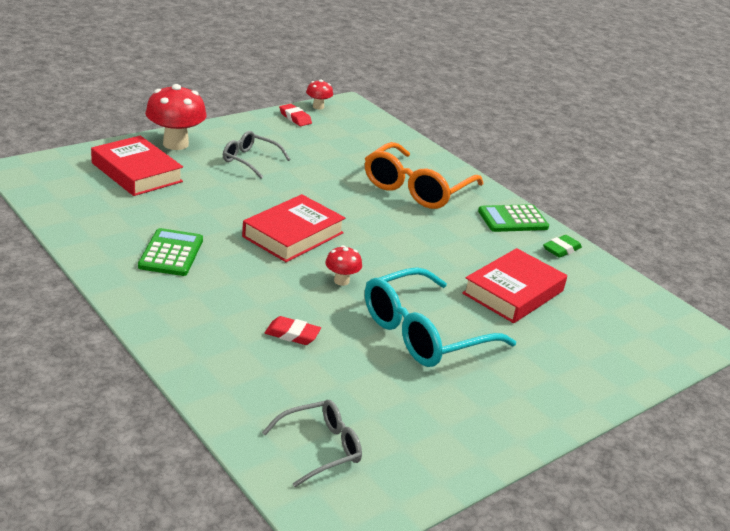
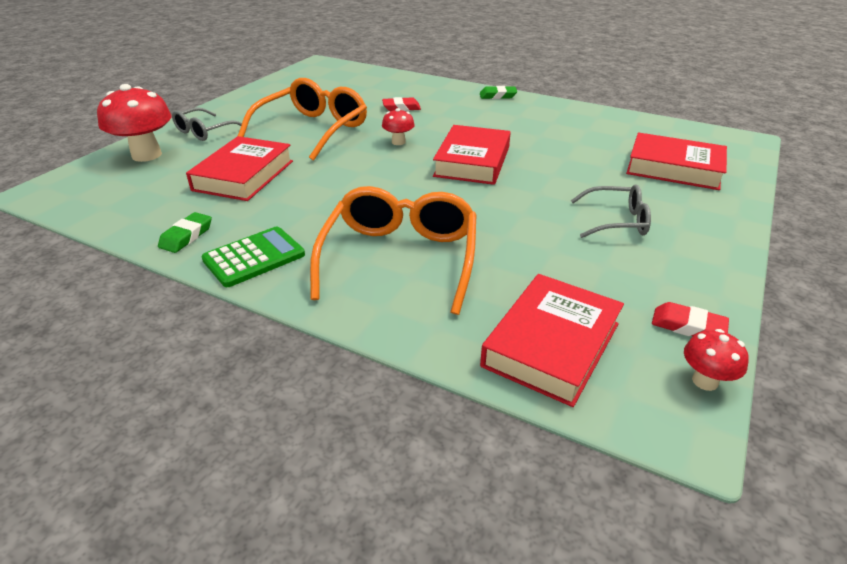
camera: 160 degrees right, 5 degrees up
green calculator [138,228,203,276] -> none
red mushroom [145,84,207,150] -> red mushroom moved to [97,84,172,162]
grey glasses [262,400,362,487] -> grey glasses moved to [172,107,242,141]
turquoise glasses [365,267,516,367] -> orange glasses [238,78,367,161]
none -> green eraser [480,86,517,99]
none -> red book [480,274,624,407]

